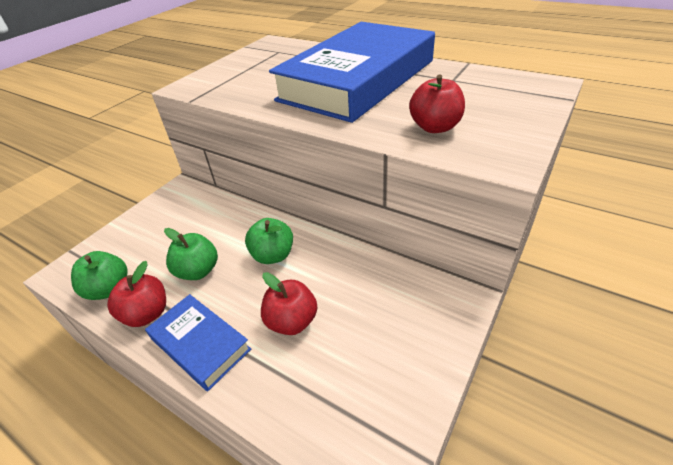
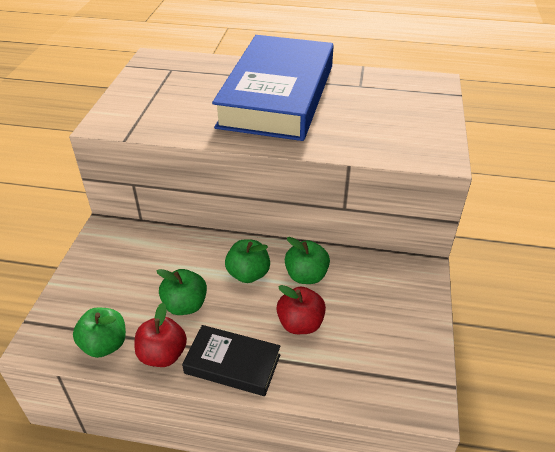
camera: 25 degrees left, 0 degrees up
blue book [145,294,251,392] -> black book [182,325,280,396]
red apple [409,74,465,133] -> none
none -> green apple [285,237,330,284]

